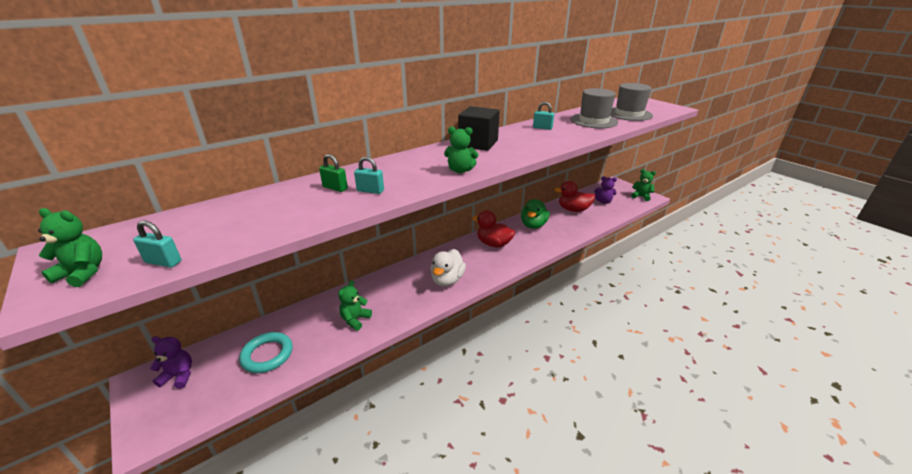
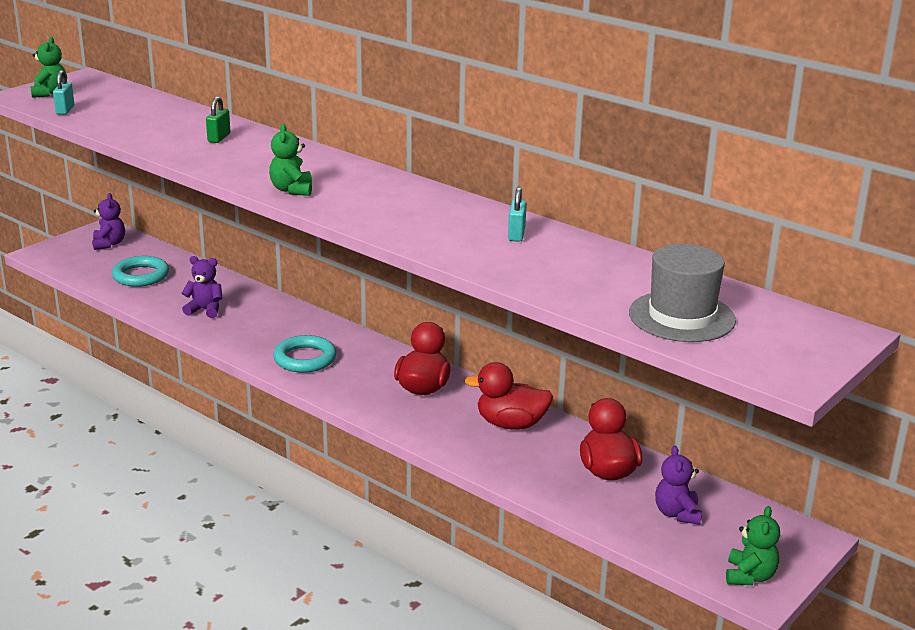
camera: 75 degrees right, 5 degrees down
green teddy bear [339,280,372,331] -> purple teddy bear [182,256,222,318]
turquoise padlock [354,157,384,194] -> none
white duck [430,249,466,286] -> turquoise ring [273,335,337,373]
black cube [458,106,500,151] -> none
green duck [521,199,549,229] -> red duck [464,362,553,430]
grey hat [570,88,618,128] -> none

